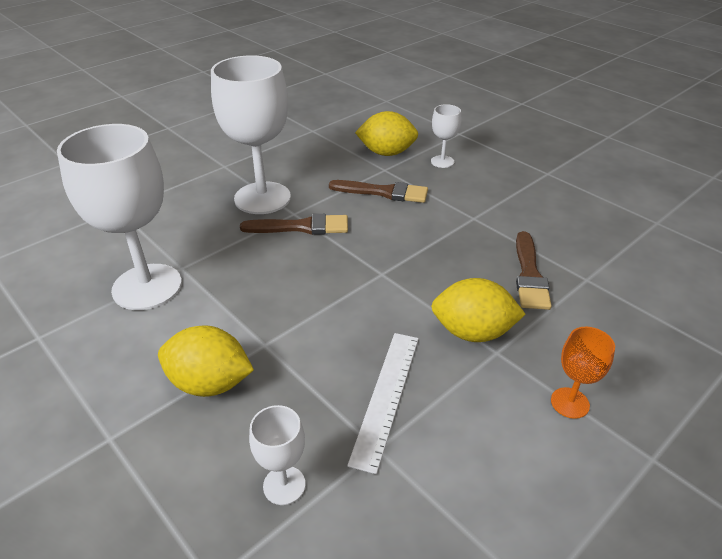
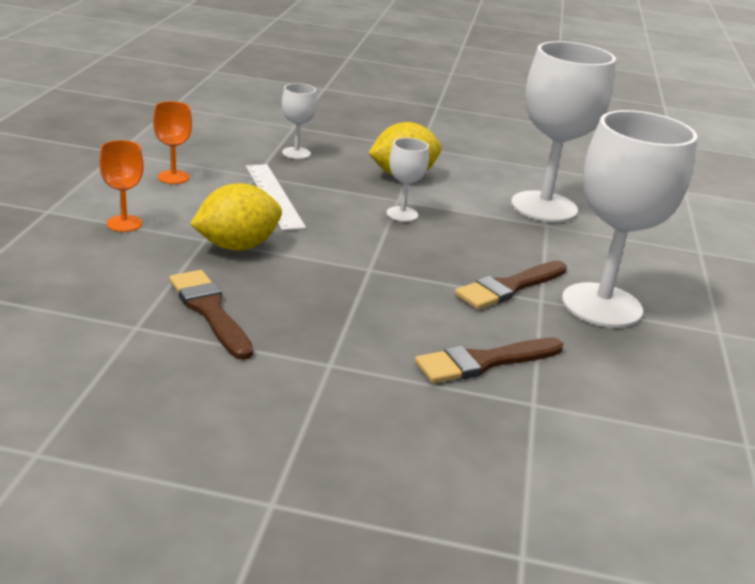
camera: 140 degrees right, 10 degrees down
yellow lemon [355,111,418,156] -> none
white goblet [431,104,461,168] -> white goblet moved to [387,138,429,222]
none -> orange goblet [153,101,192,184]

